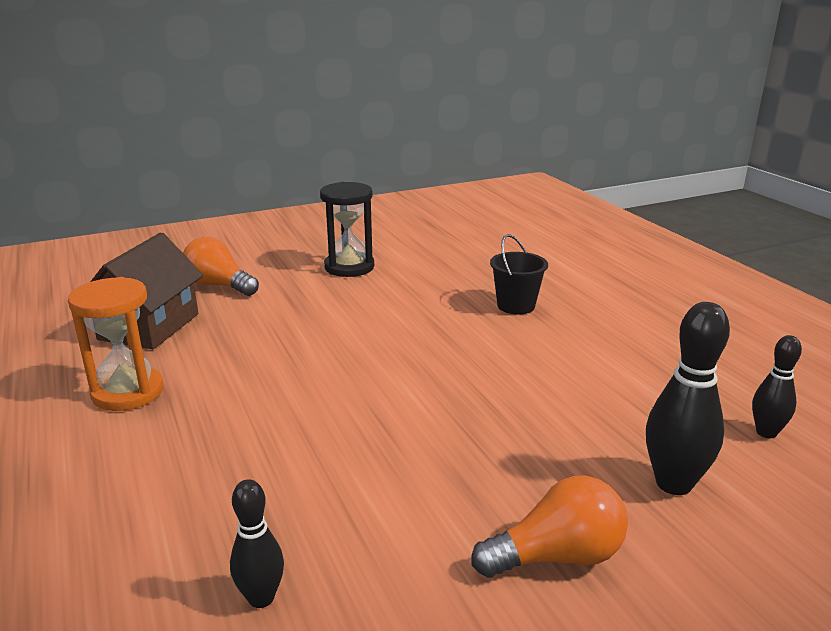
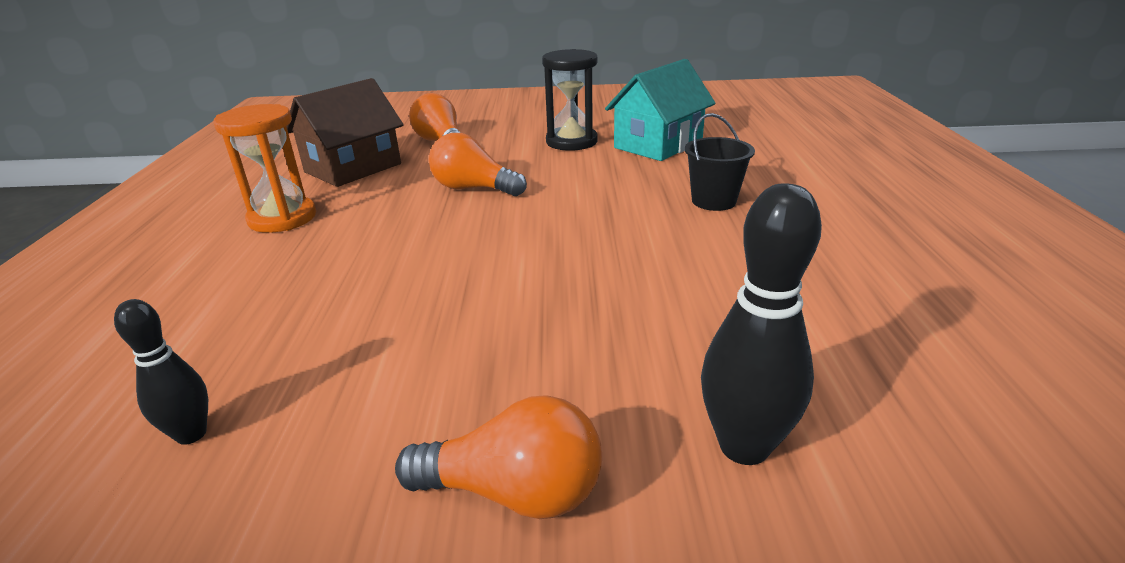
camera: 25 degrees right, 5 degrees up
black bowling pin [752,335,802,438] -> none
none -> orange light bulb [429,133,527,196]
none -> turquoise house [605,59,716,161]

